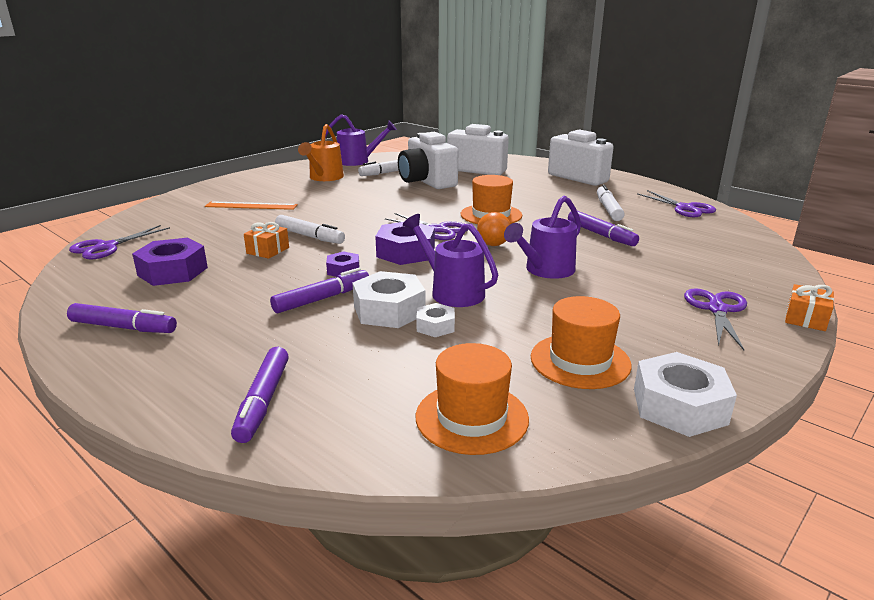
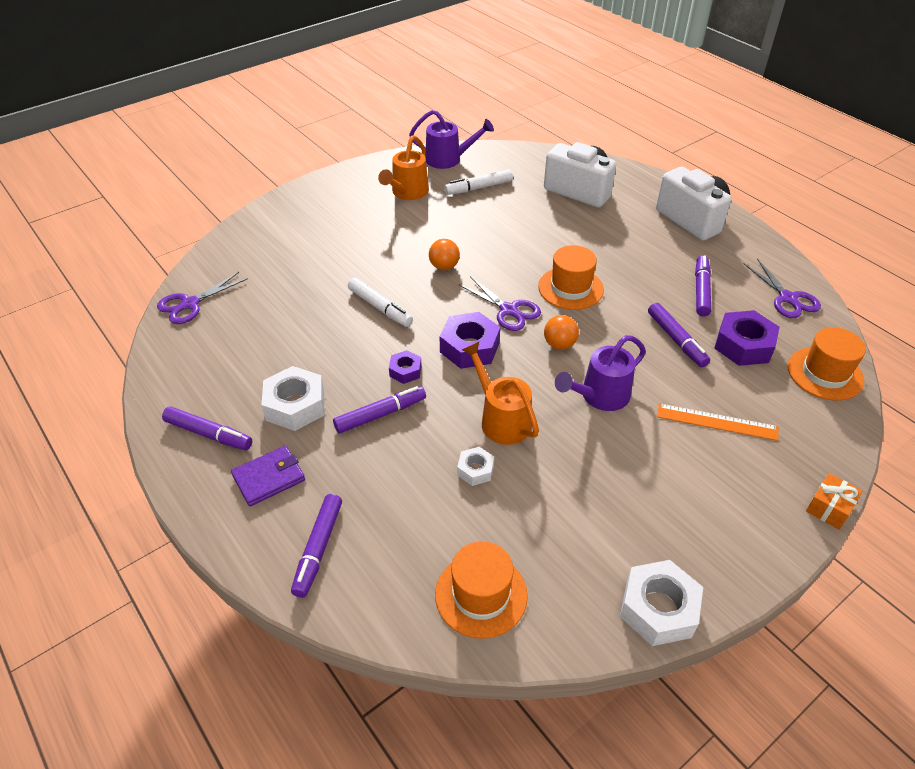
camera: 10 degrees right, 20 degrees up
purple nut [132,238,208,286] -> purple nut moved to [714,310,780,366]
orange ruler [205,201,298,210] -> orange ruler moved to [657,403,779,441]
orange gift [244,222,289,259] -> none
white nut [353,271,426,328] -> white nut moved to [262,366,324,431]
white camera [398,132,458,189] -> none
purple watering can [403,214,498,307] -> orange watering can [462,342,539,445]
orange hat [531,296,632,389] -> orange hat moved to [788,327,866,401]
white marker [597,184,625,221] -> purple marker [695,255,711,316]
purple scissors [684,288,747,350] -> none
none -> purple wallet [231,446,305,506]
none -> orange ball [429,239,460,270]

